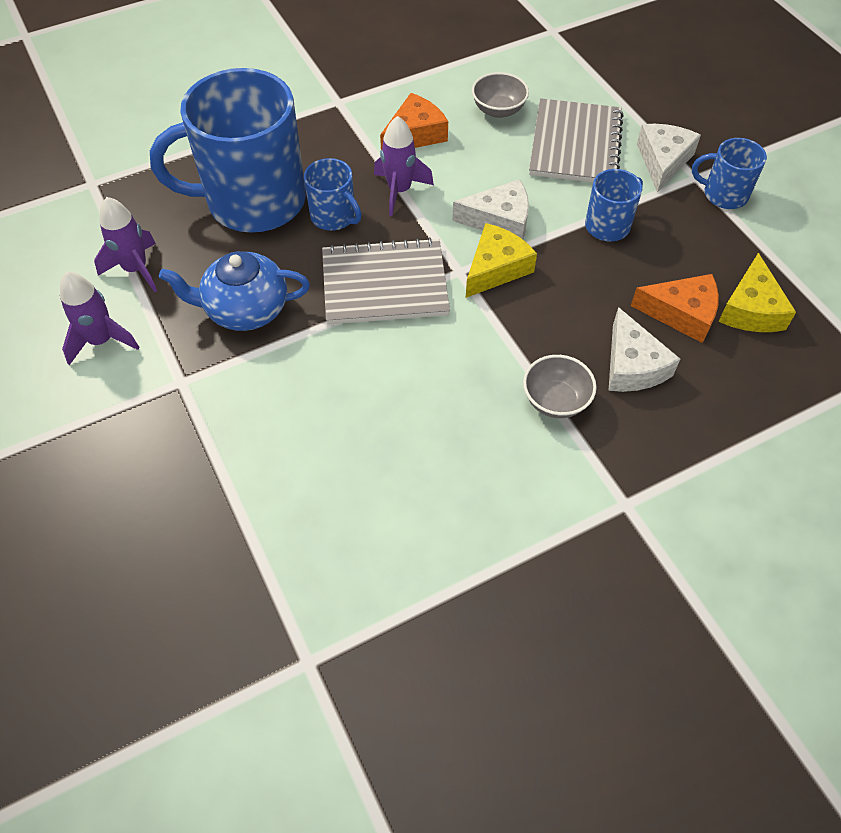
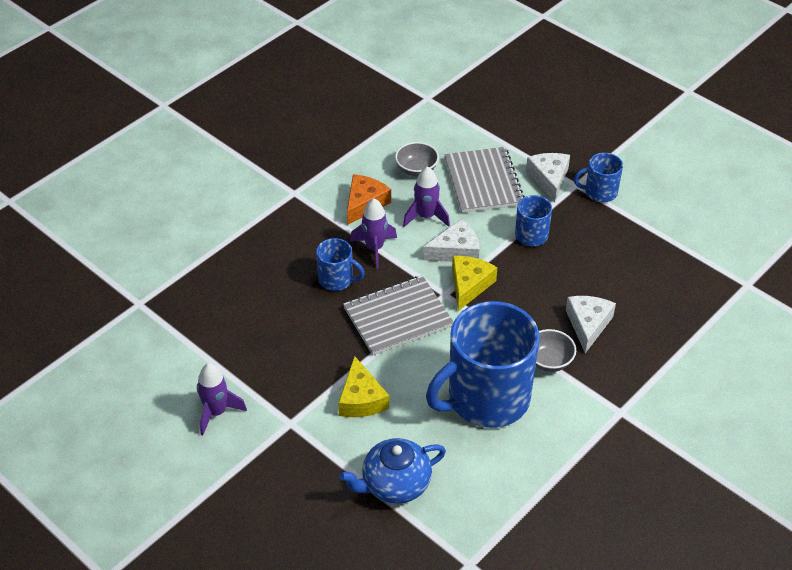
camera: 20 degrees left, 10 degrees down
purple rocket [94,197,157,292] -> purple rocket moved to [403,166,450,227]
blue mug [150,68,306,233] -> blue mug moved to [426,301,540,428]
blue teapot [159,251,310,331] -> blue teapot moved to [339,438,446,504]
white cheese [608,307,680,392] -> white cheese turned 135 degrees counterclockwise [566,296,616,353]
orange cheese [631,274,719,343] -> none
yellow cheese [718,253,796,332] -> yellow cheese moved to [338,356,389,417]

